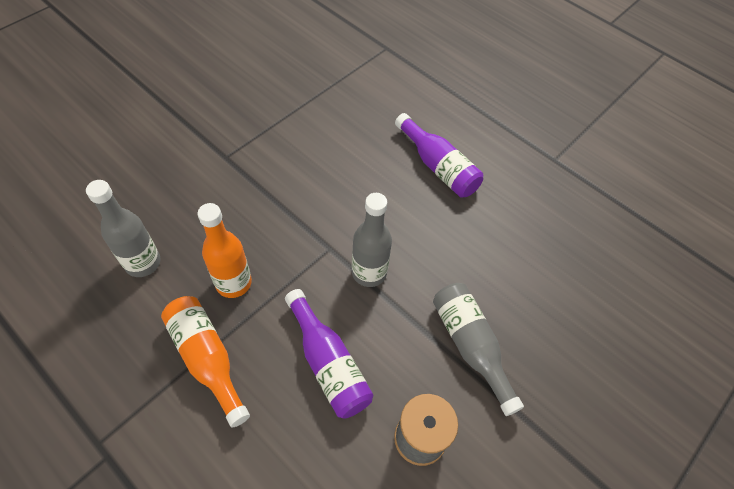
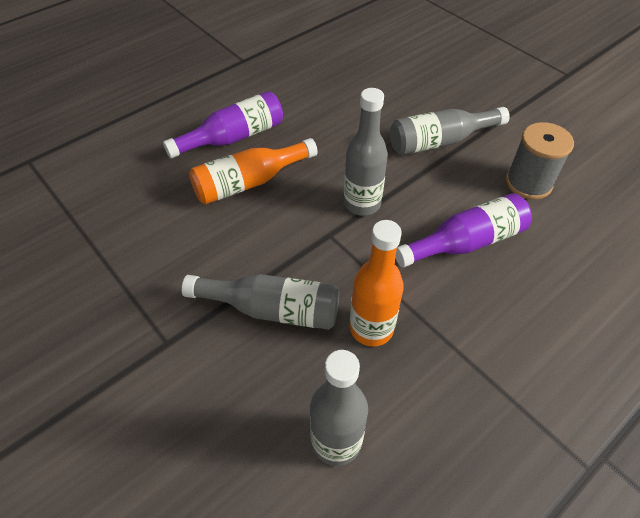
camera: 80 degrees left, 5 degrees down
orange bottle [161,296,250,428] -> orange bottle moved to [189,138,318,205]
none -> grey bottle [182,274,339,330]

